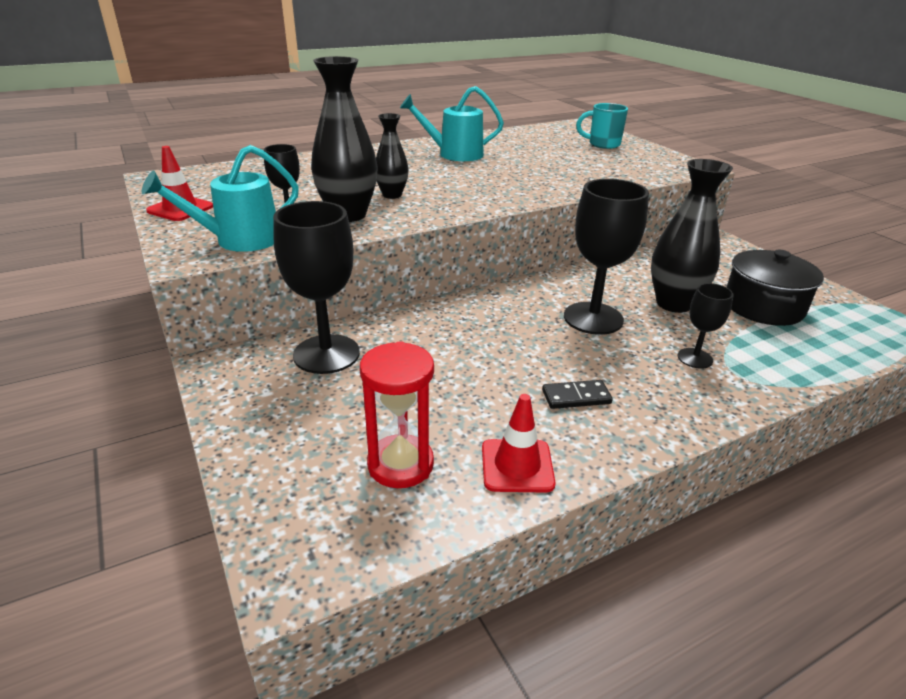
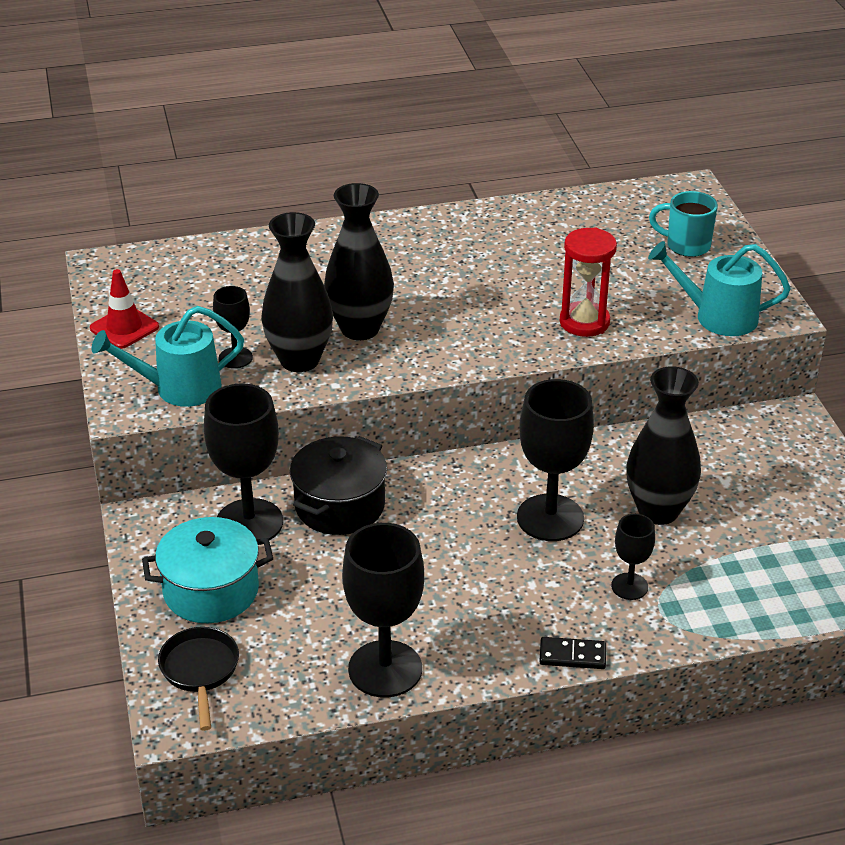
camera: 15 degrees right, 5 degrees up
red hourglass [360,341,434,488] -> red hourglass moved to [560,227,617,337]
black vase [376,113,409,199] -> black vase [324,183,394,340], size x1.73
turquoise watering can [400,86,504,161] -> turquoise watering can moved to [648,241,791,336]
red traffic cone [482,394,556,493] -> black goblet [342,523,424,698]
black domino [542,380,613,409] -> black domino moved to [539,637,606,669]
black pot [727,250,824,326] -> black pot moved to [290,436,387,535]
none -> turquoise pot [142,517,273,623]
none -> black pan [158,627,239,731]

